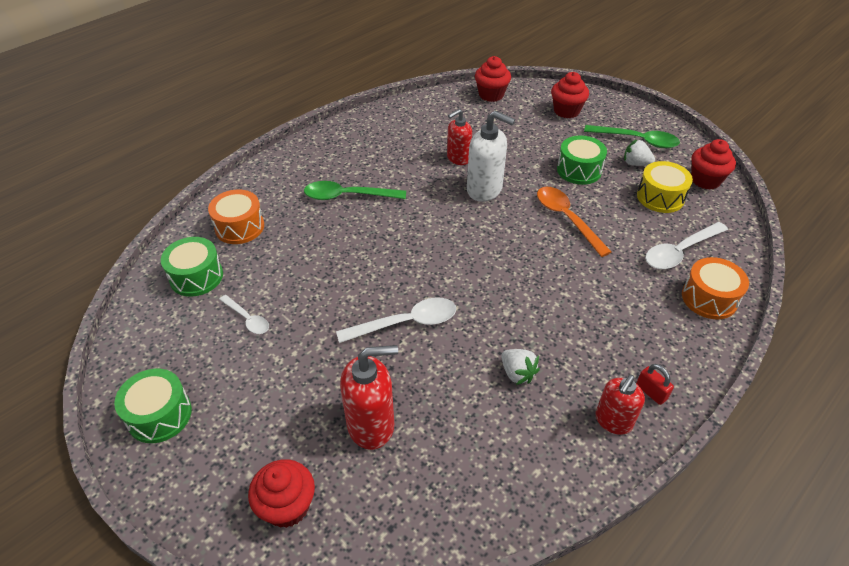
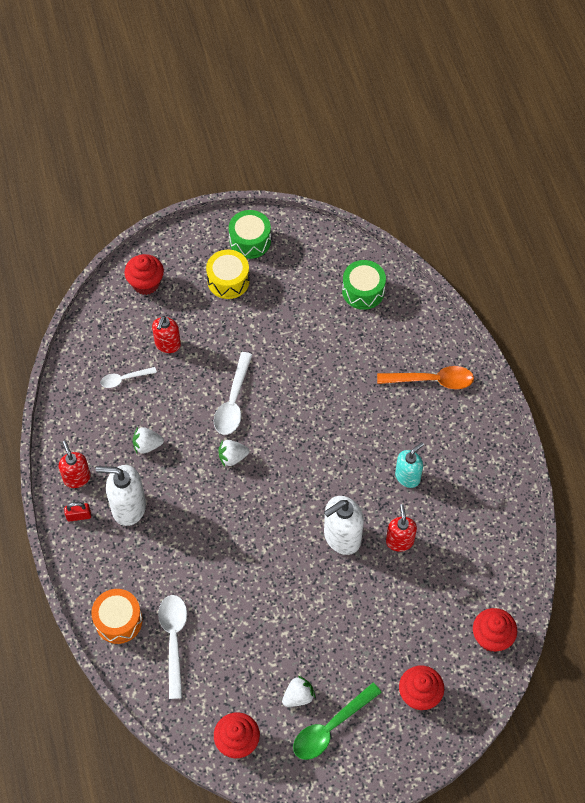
camera: 120 degrees right, 15 degrees up
orange drum [208,189,264,244] -> none
white spoon [219,295,269,334] -> white spoon moved to [101,367,157,388]
green spoon [304,181,406,200] -> none
red soap dispenser [340,345,398,450] -> red soap dispenser [152,316,181,353], size x0.66
orange spoon [537,187,611,257] -> orange spoon moved to [377,366,474,389]
green drum [557,135,607,185] -> none
yellow drum [637,161,693,213] -> yellow drum moved to [206,250,250,299]
none -> white soap dispenser [96,465,146,526]
none -> white strawberry [218,440,249,467]
none -> turquoise soap dispenser [395,442,424,488]

